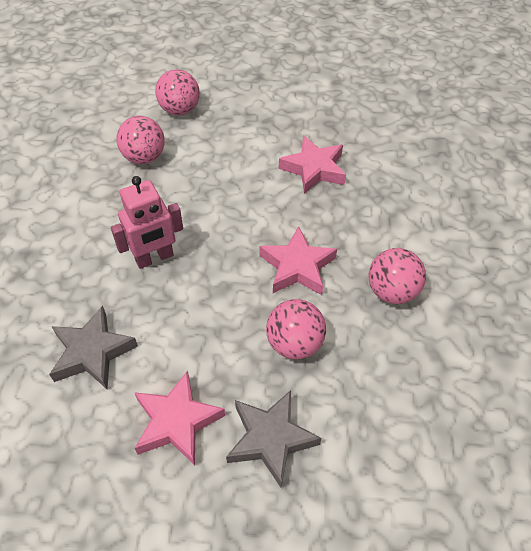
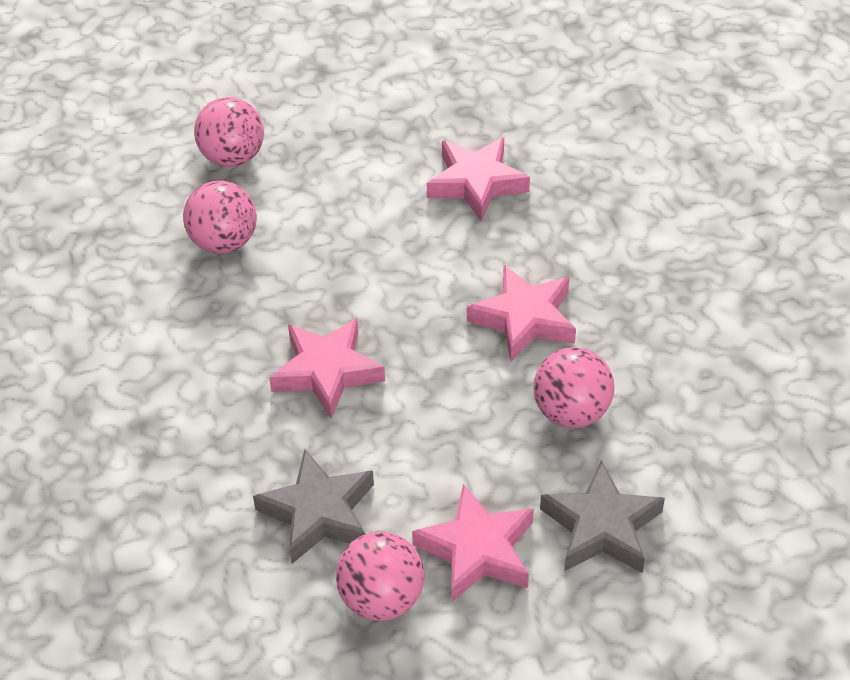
camera: 20 degrees left, 5 degrees down
pink robot [111,176,183,269] -> pink star [269,318,385,418]
pink ball [368,248,426,304] -> pink ball moved to [336,531,424,621]

